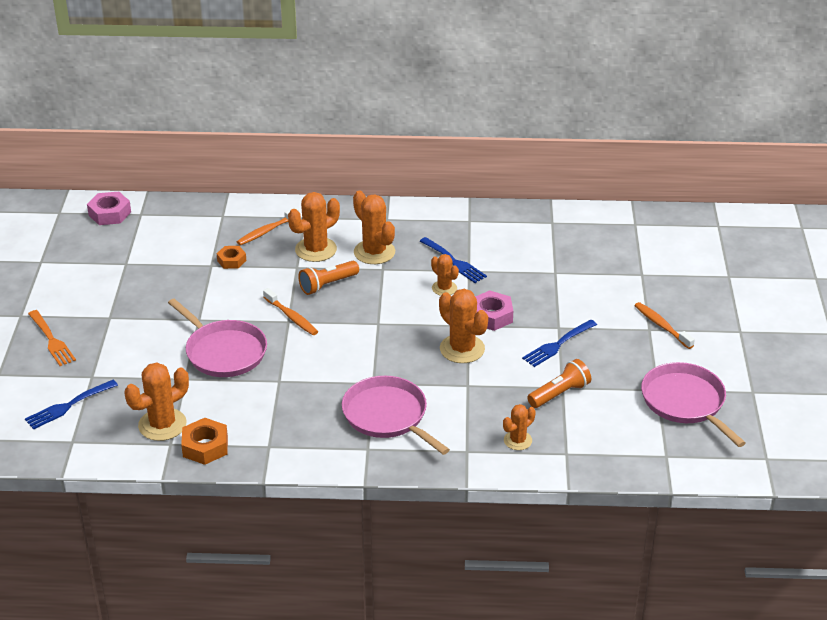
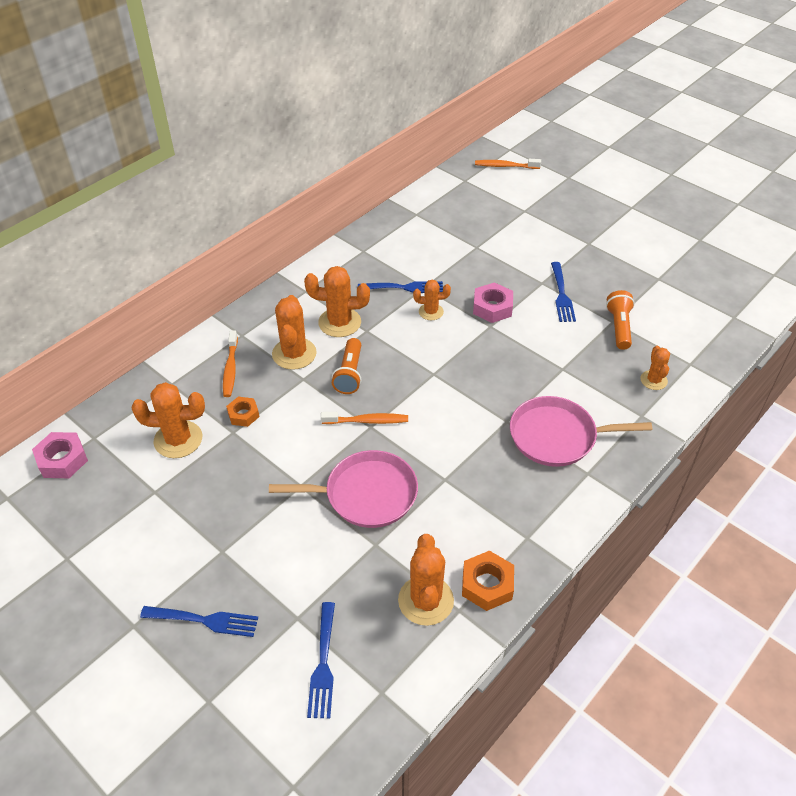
camera: 50 degrees left, 10 degrees up
orange fork [28,310,76,366] -> blue fork [140,606,258,637]
orange cactus [439,289,488,363] -> orange cactus moved to [132,382,205,458]
orange toothbrush [634,302,695,349] -> orange toothbrush moved to [475,159,541,169]
pink pan [641,362,746,447] -> none

